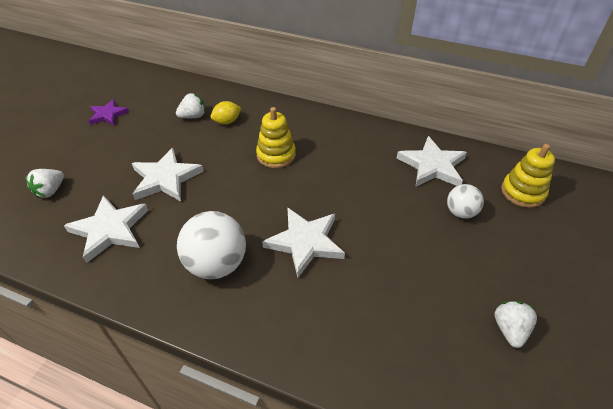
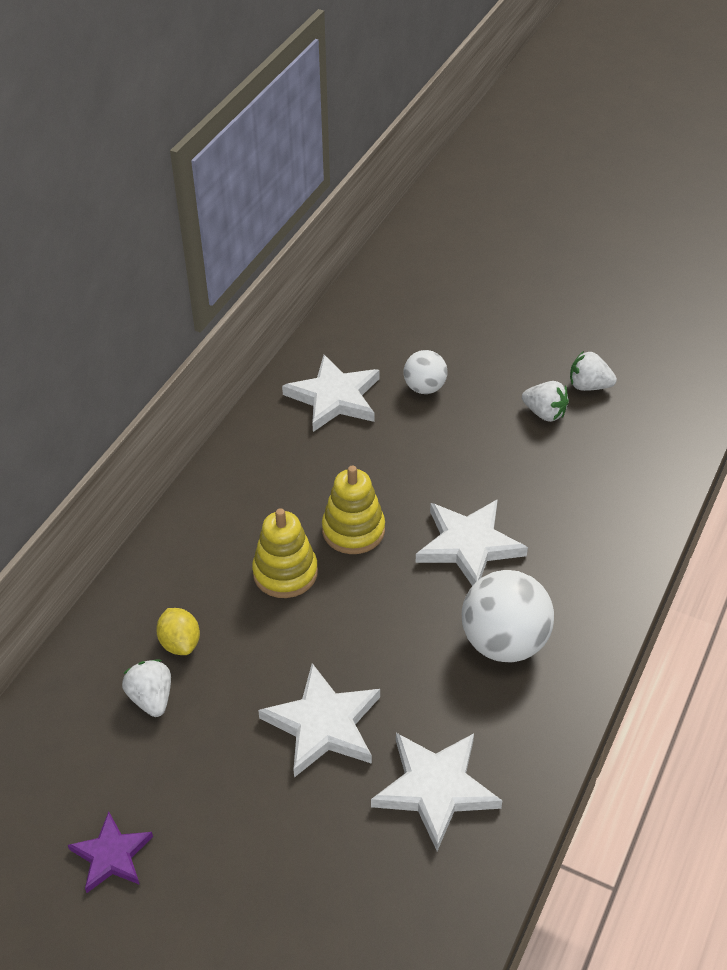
camera: 85 degrees left, 0 degrees up
white strawberry [25,169,64,198] -> white strawberry moved to [522,381,569,422]
yellow stacking toy [501,144,555,208] -> yellow stacking toy moved to [322,466,385,554]

